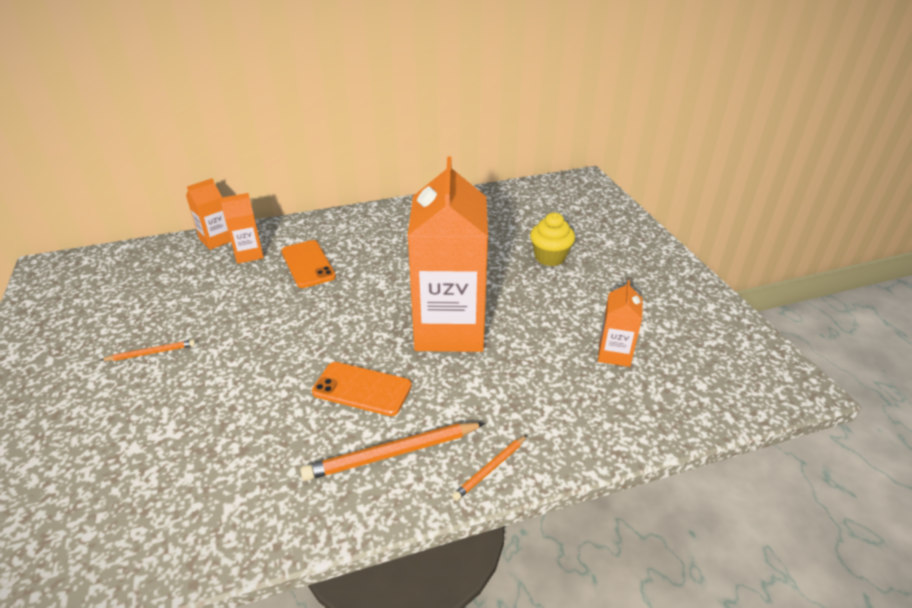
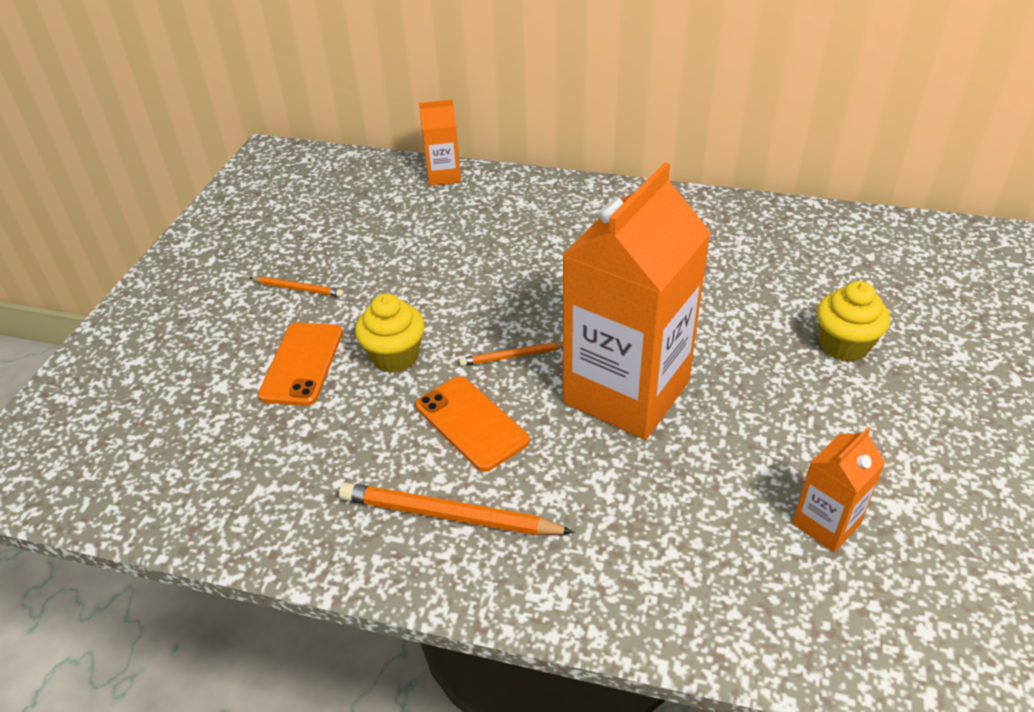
camera: 35 degrees right, 5 degrees up
orange carton [220,193,264,264] -> none
orange phone [281,240,336,288] -> orange phone moved to [258,323,343,406]
orange pencil [452,435,527,501] -> orange pencil moved to [459,342,563,366]
none -> yellow cupcake [355,294,425,373]

